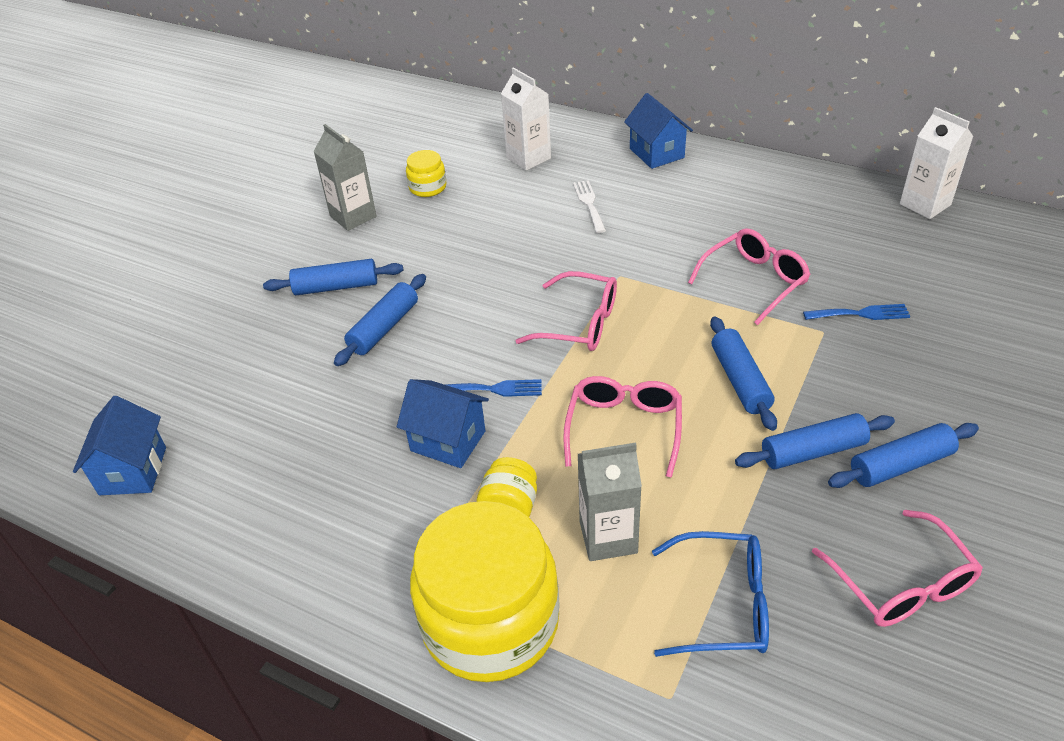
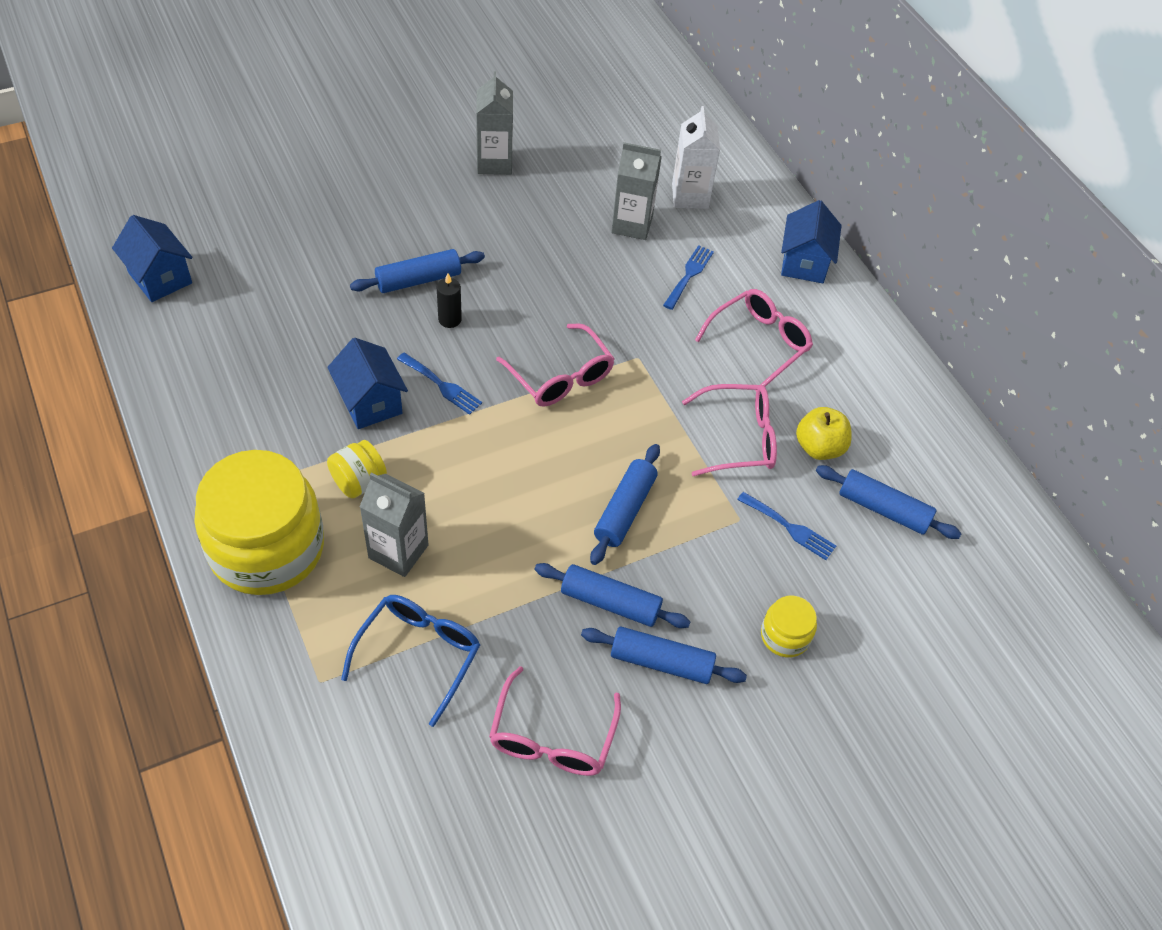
camera: 30 degrees right, 10 degrees up
blue house [73,396,166,495] -> blue house turned 75 degrees counterclockwise [112,215,193,302]
blue rolling pin [263,259,403,295] -> blue rolling pin moved to [816,465,962,539]
yellow jar [406,150,446,197] -> yellow jar moved to [761,596,817,658]
pink glasses [563,376,682,478] -> pink glasses moved to [695,289,813,391]
white fork [573,180,606,233] -> blue fork [663,245,714,310]
blue glasses [652,531,769,657] -> blue glasses turned 105 degrees counterclockwise [341,595,480,727]
white carton [900,107,973,219] -> none
none -> black candle [437,273,462,328]
none -> grey carton [611,142,662,240]
none -> yellow apple [796,407,852,460]

